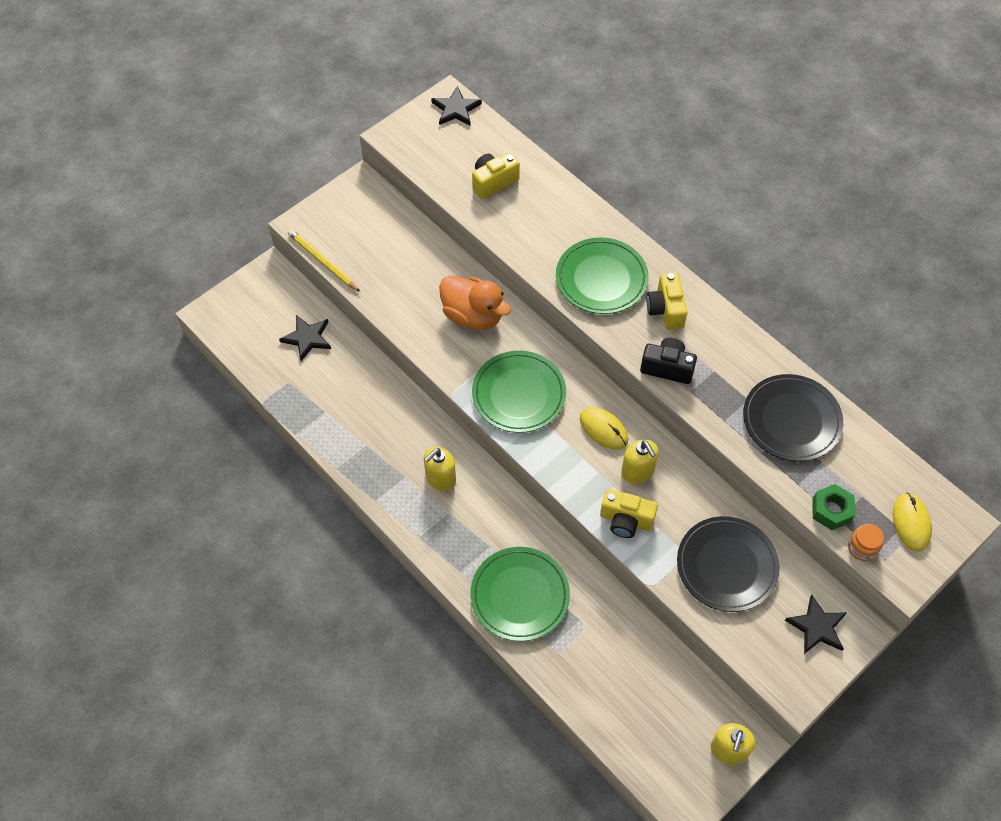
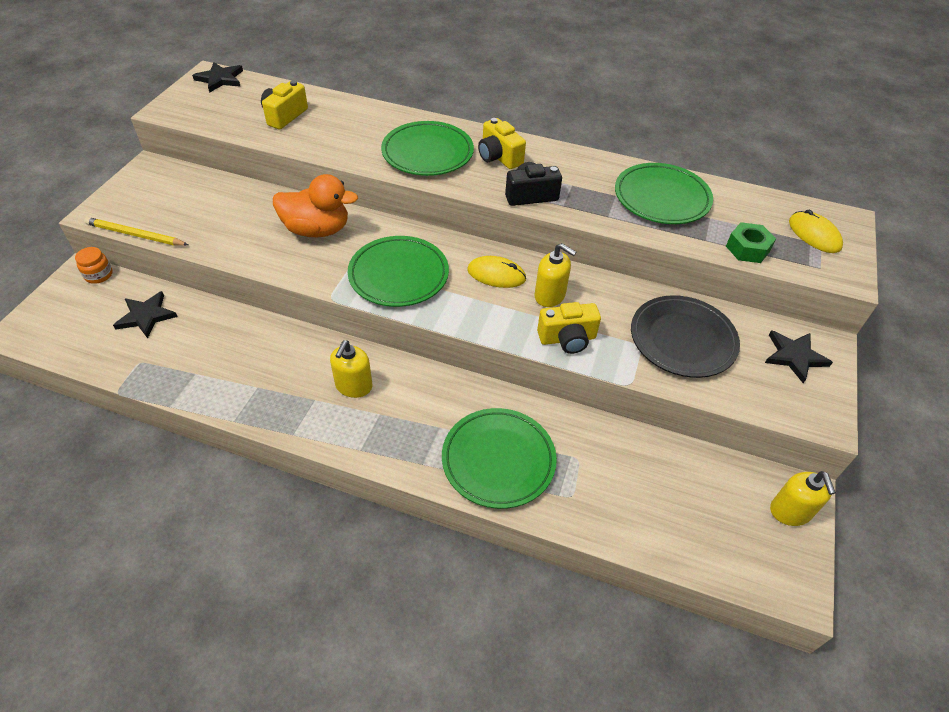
camera: 30 degrees left, 10 degrees down
black plate [743,374,843,462] -> green plate [615,163,713,224]
orange jar [848,524,884,561] -> orange jar moved to [75,247,112,284]

